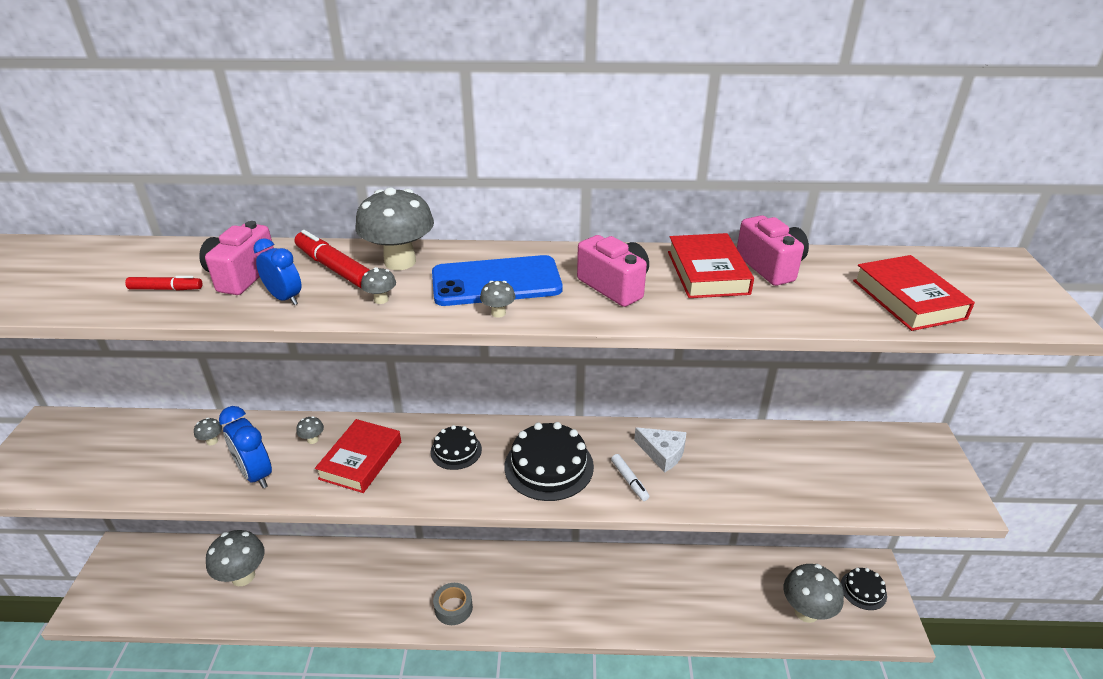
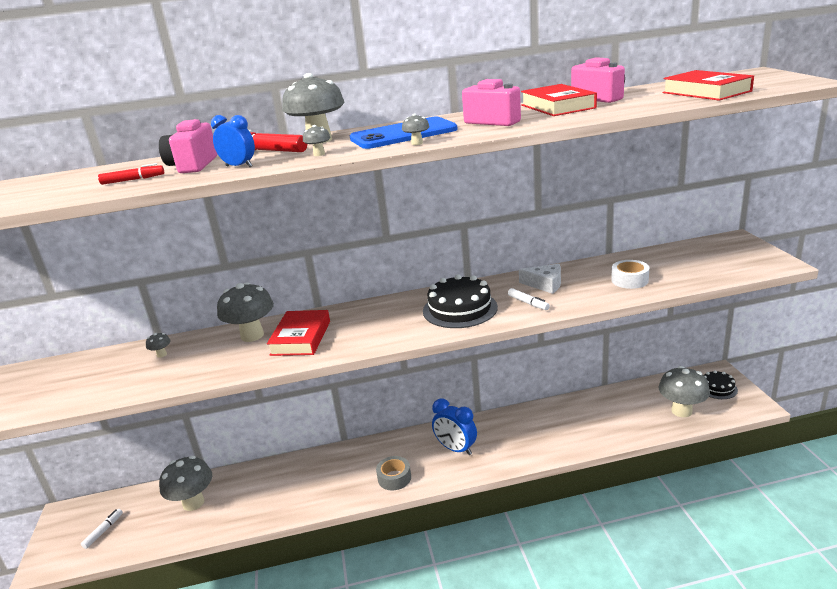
camera: 10 degrees left, 10 degrees down
blue clock [219,406,272,488] -> blue clock moved to [432,399,477,455]
grey mushroom [296,416,324,444] -> grey mushroom [217,282,274,342], size x2.37
black cake [430,425,482,470] -> none
none -> white marker [81,509,123,549]
none -> white tape [611,260,649,289]

